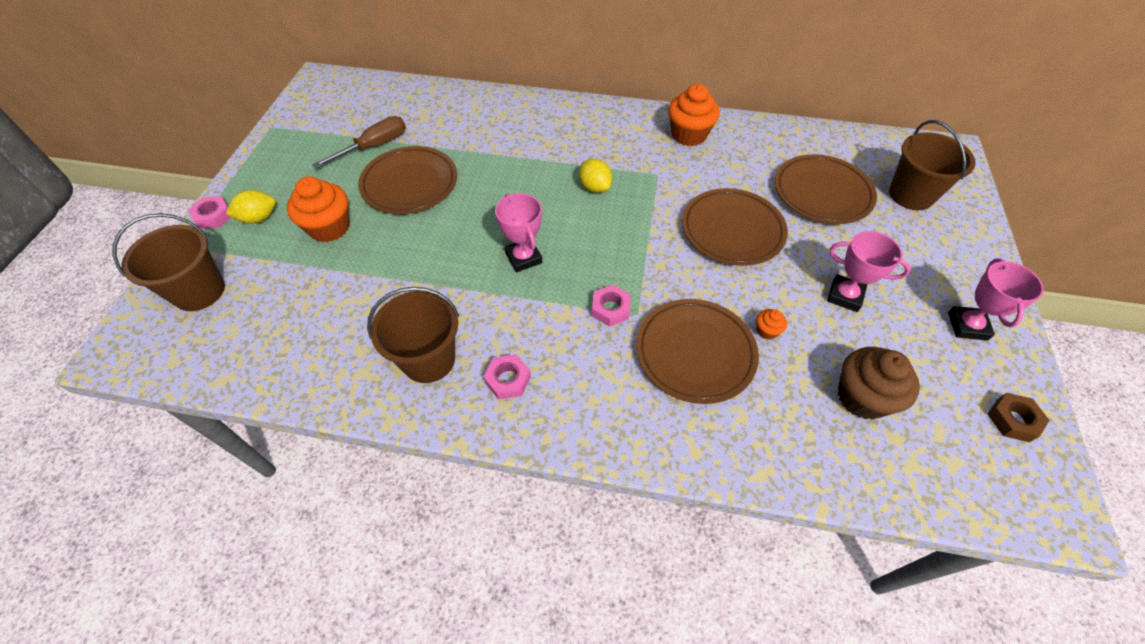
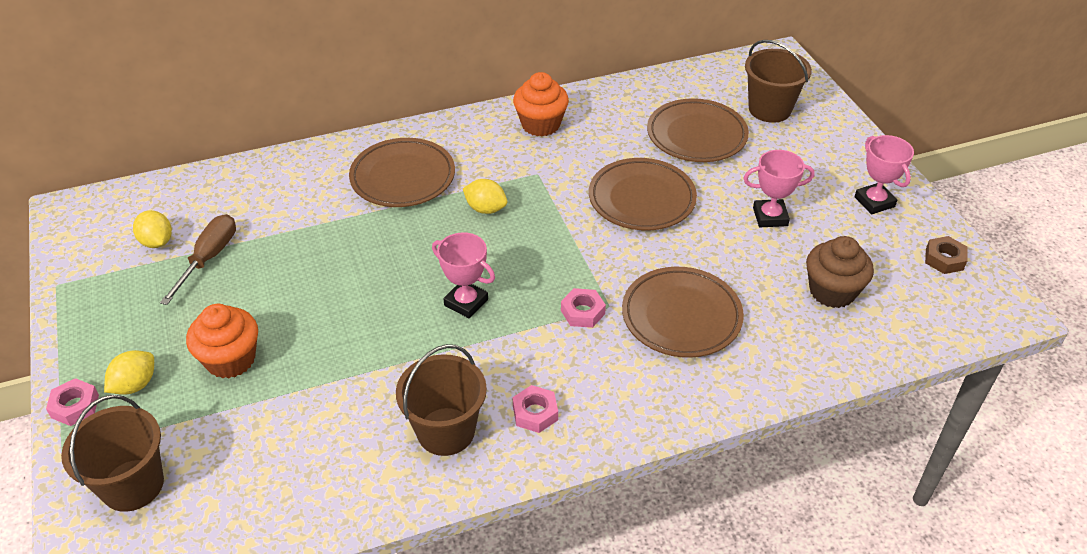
camera: 30 degrees left, 10 degrees down
brown plate [358,146,457,214] -> brown plate moved to [349,138,455,207]
orange cupcake [756,309,787,340] -> none
none -> yellow lemon [133,210,172,248]

